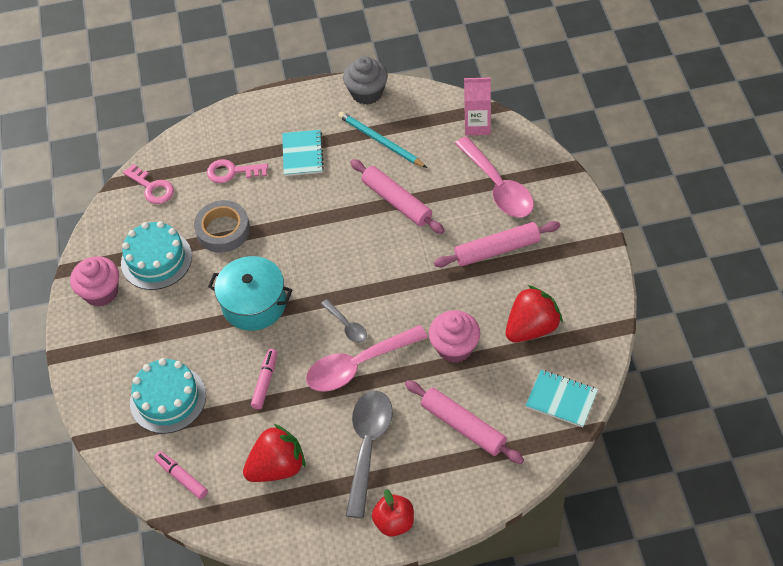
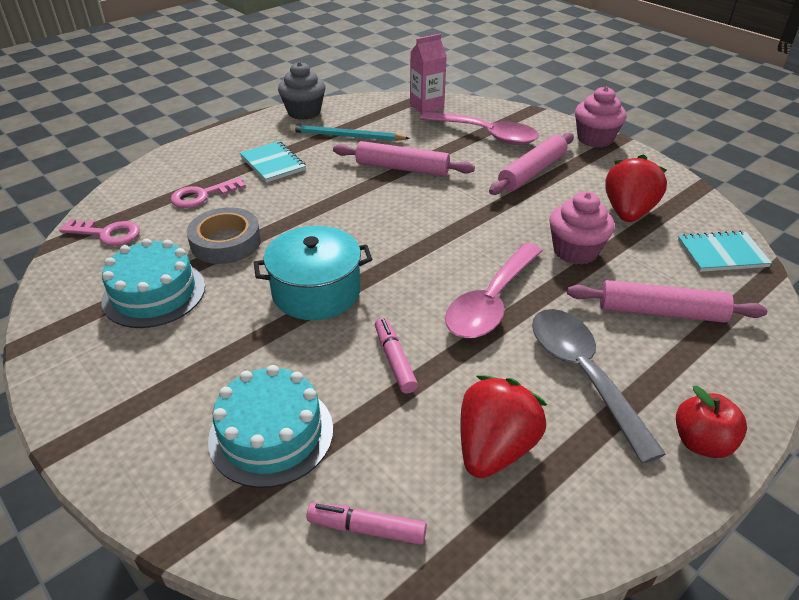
camera: 35 degrees left, 15 degrees down
pink cupcake [70,256,119,307] -> pink cupcake moved to [575,86,627,148]
grey spoon [321,299,367,343] -> none

